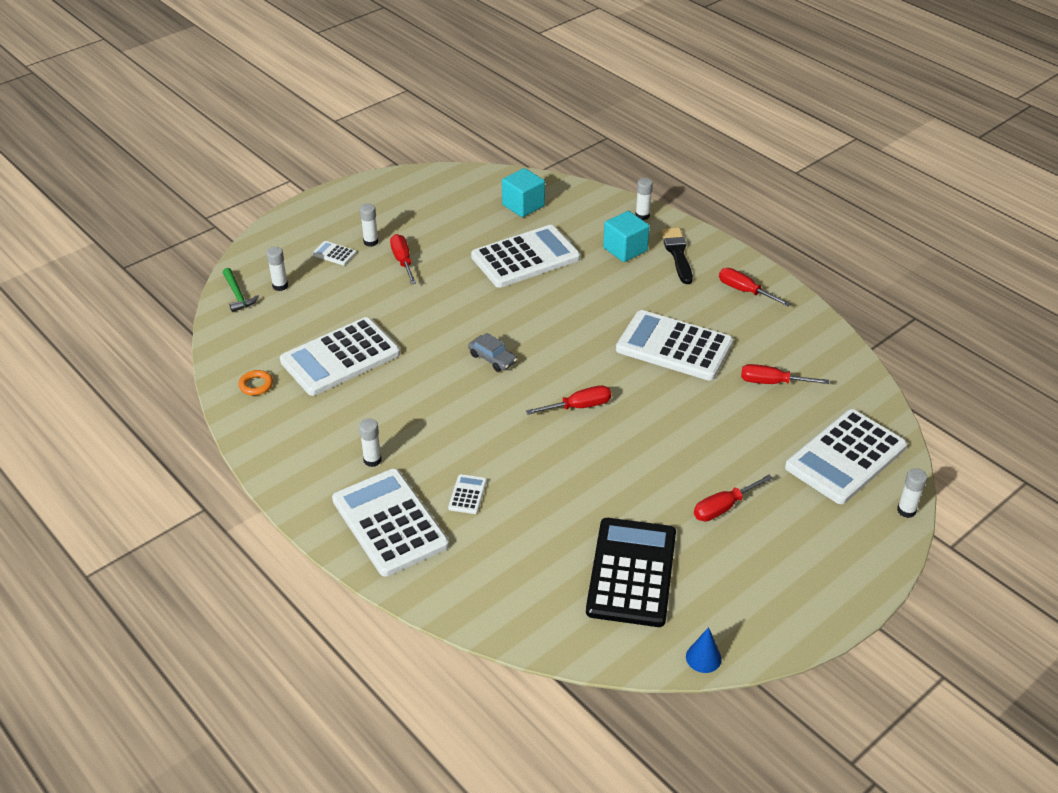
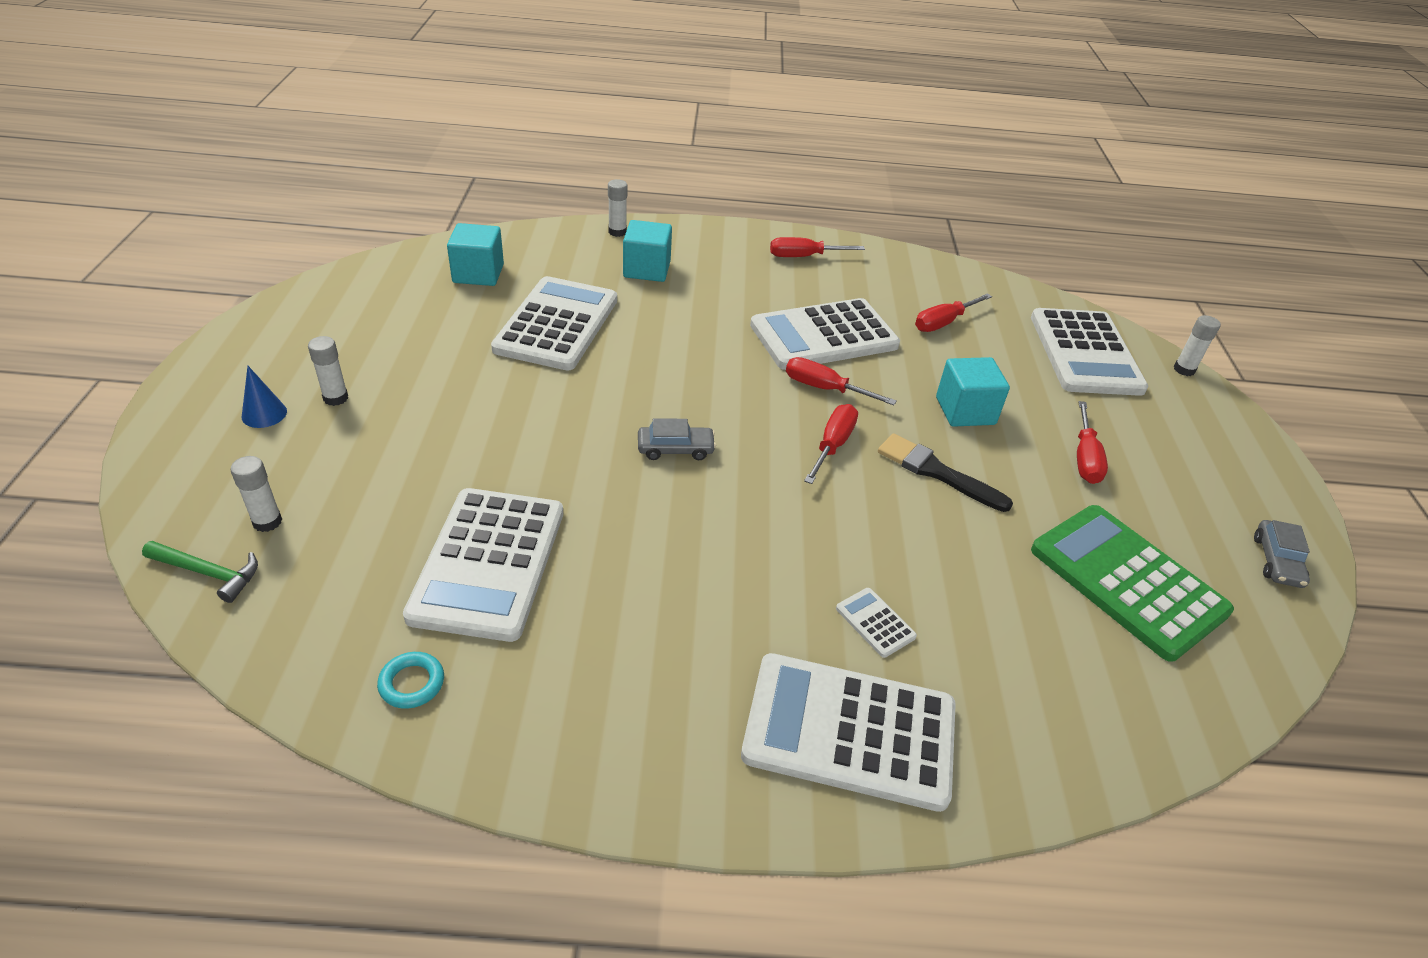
camera: 50 degrees left, 0 degrees up
orange ring [239,370,273,395] -> turquoise ring [377,652,444,709]
white calculator [312,241,356,266] -> none
white glue stick [359,418,381,467] -> none
red screwdriver [390,234,416,284] -> red screwdriver moved to [786,357,896,405]
black calculator [586,518,676,627] -> green calculator [1031,505,1234,662]
black brush [661,228,693,284] -> black brush moved to [878,433,1013,512]
blue cone [686,627,722,673] -> blue cone moved to [242,366,287,428]
none -> turquoise cube [936,357,1010,427]
none -> grey car [1254,520,1310,588]

